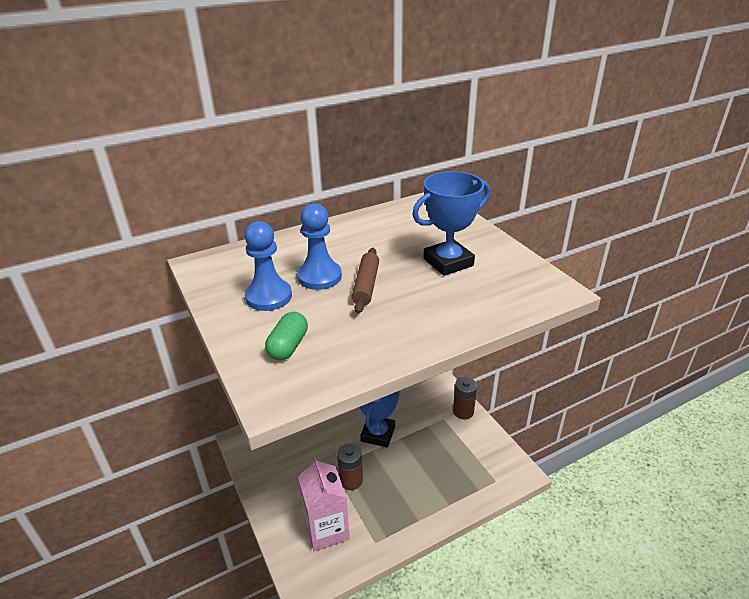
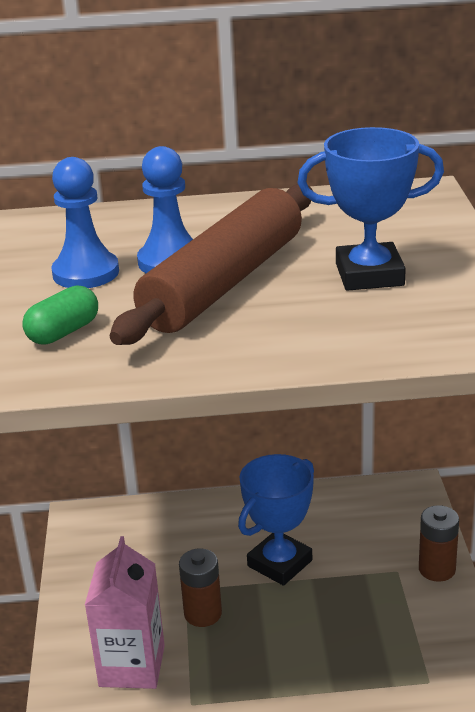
camera: 25 degrees right, 5 degrees down
brown rolling pin [352,248,379,314] -> brown rolling pin [109,184,313,345], size x2.12

